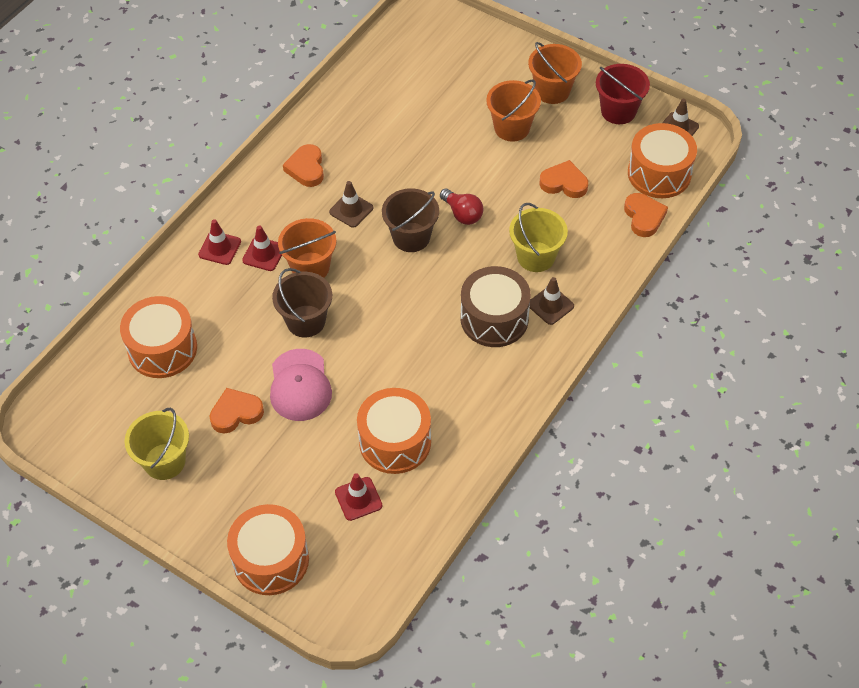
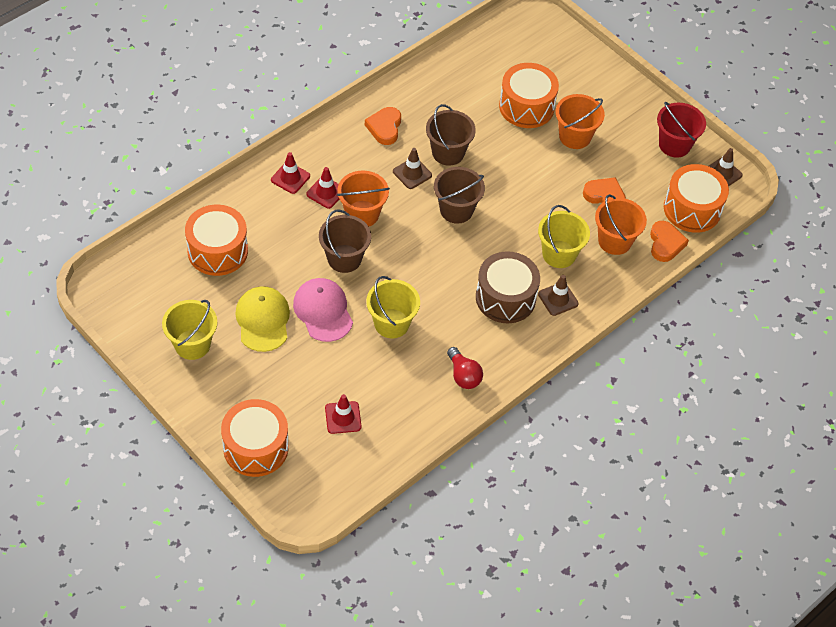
camera: 10 degrees right, 0 degrees up
orange heart [210,388,264,434] -> yellow cap [235,286,290,352]
pink cap [270,349,332,421] -> pink cap turned 150 degrees clockwise [293,278,353,342]
orange drum [357,388,431,474] -> orange drum moved to [499,63,559,128]
red light bulb [440,189,484,225] -> red light bulb moved to [447,347,483,389]
orange bucket [528,42,582,104] -> orange bucket moved to [595,194,647,255]
none -> yellow bucket [366,276,420,338]
none -> brown bucket [426,104,476,166]

